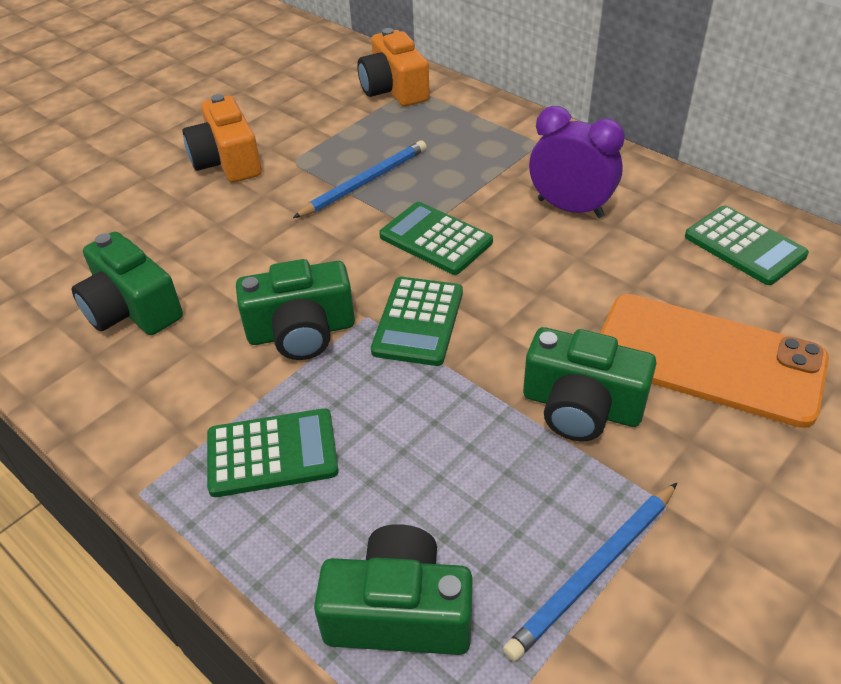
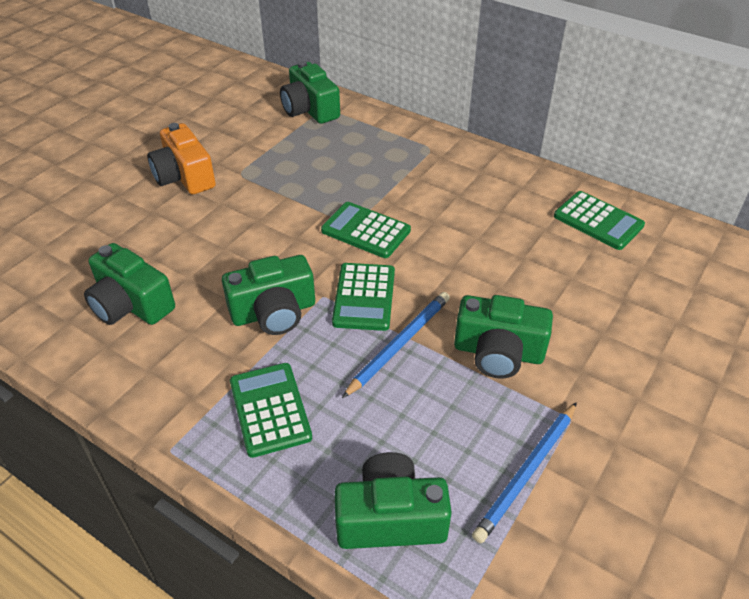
camera: 10 degrees left, 0 degrees up
green calculator [207,408,339,497] -> green calculator turned 90 degrees counterclockwise [230,363,312,458]
blue pencil [293,140,427,218] -> blue pencil moved to [342,292,450,398]
orange camera [357,28,430,107] -> green camera [280,61,340,124]
purple clock [529,106,625,218] -> none
orange phone [600,294,829,428] -> none

